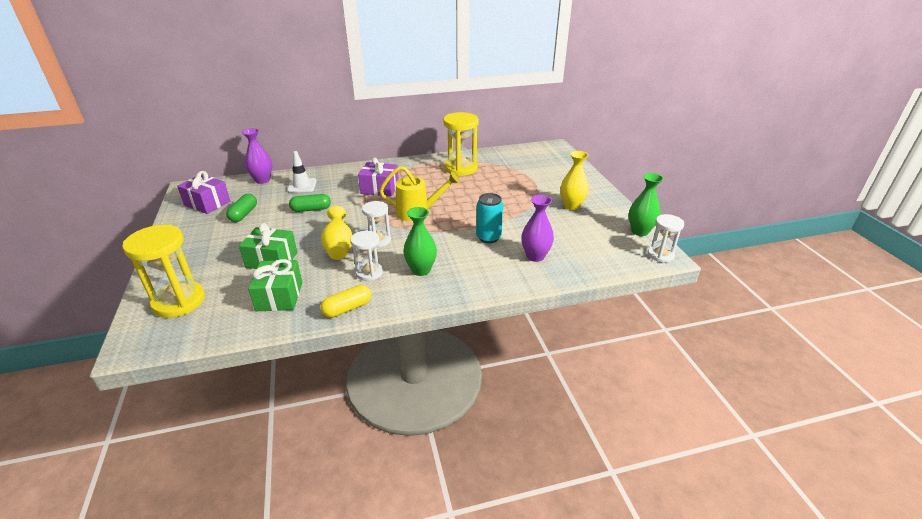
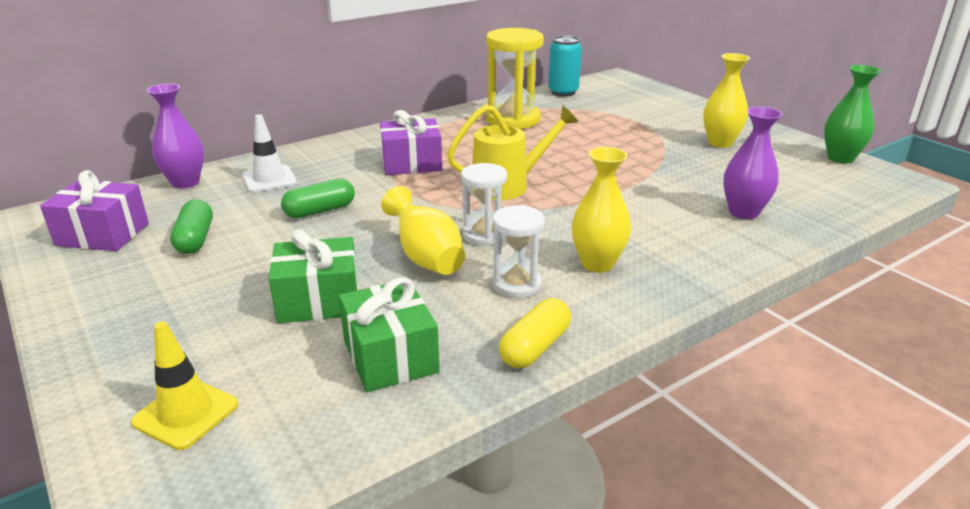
camera: 20 degrees left, 5 degrees down
yellow hourglass [122,225,205,318] -> yellow traffic cone [131,321,238,450]
green vase [403,207,437,276] -> yellow vase [571,147,631,272]
turquoise can [476,193,503,243] -> turquoise can moved to [548,35,582,97]
white hourglass [647,214,684,263] -> none

